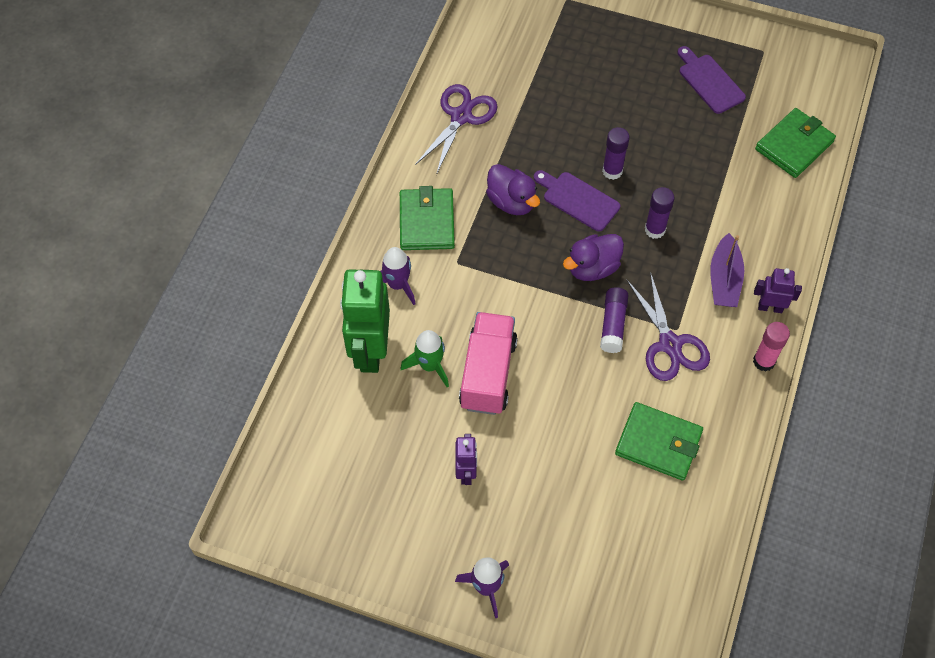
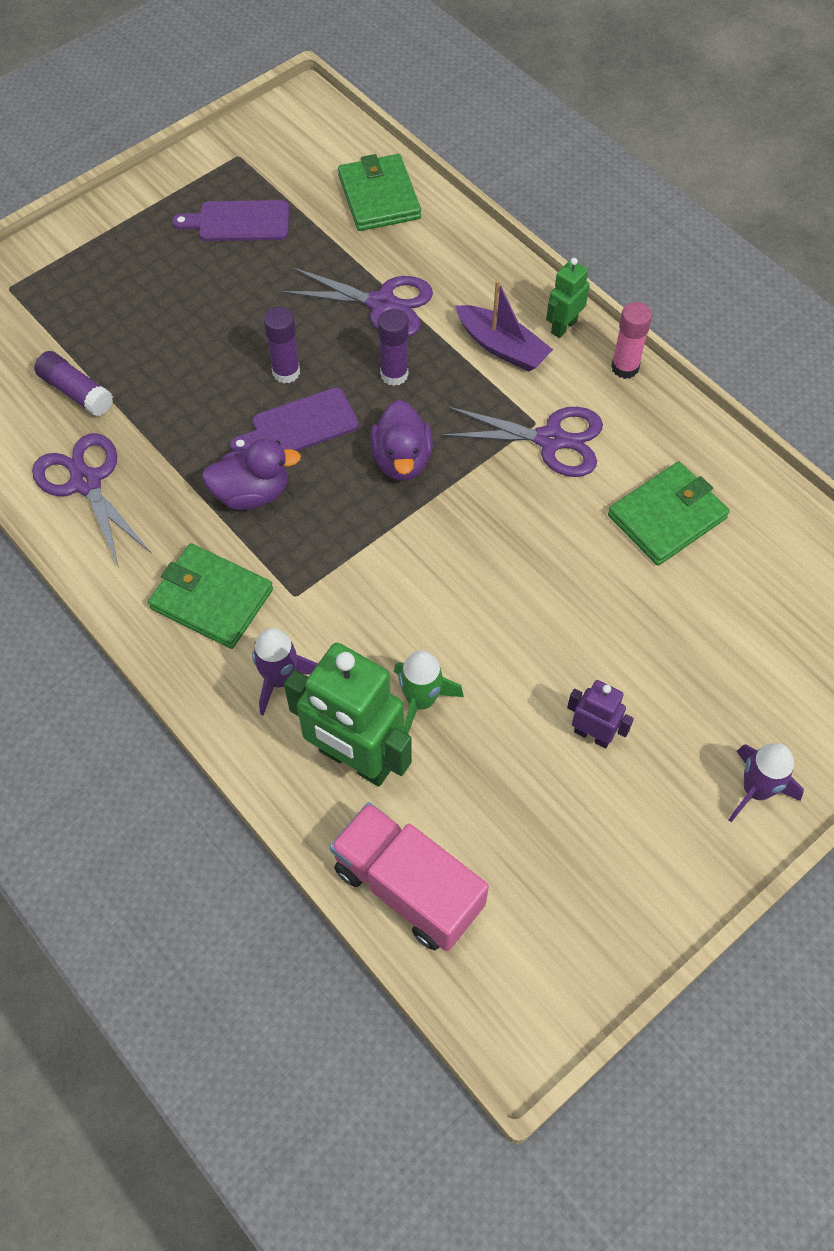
camera: 60 degrees left, 0 degrees up
pink truck [459,312,518,415] -> pink truck moved to [330,802,489,951]
purple glue stick [600,287,629,353] -> purple glue stick moved to [34,351,113,416]
purple robot [754,268,802,313] -> green robot [546,258,590,338]
none -> purple scissors [281,267,433,337]

